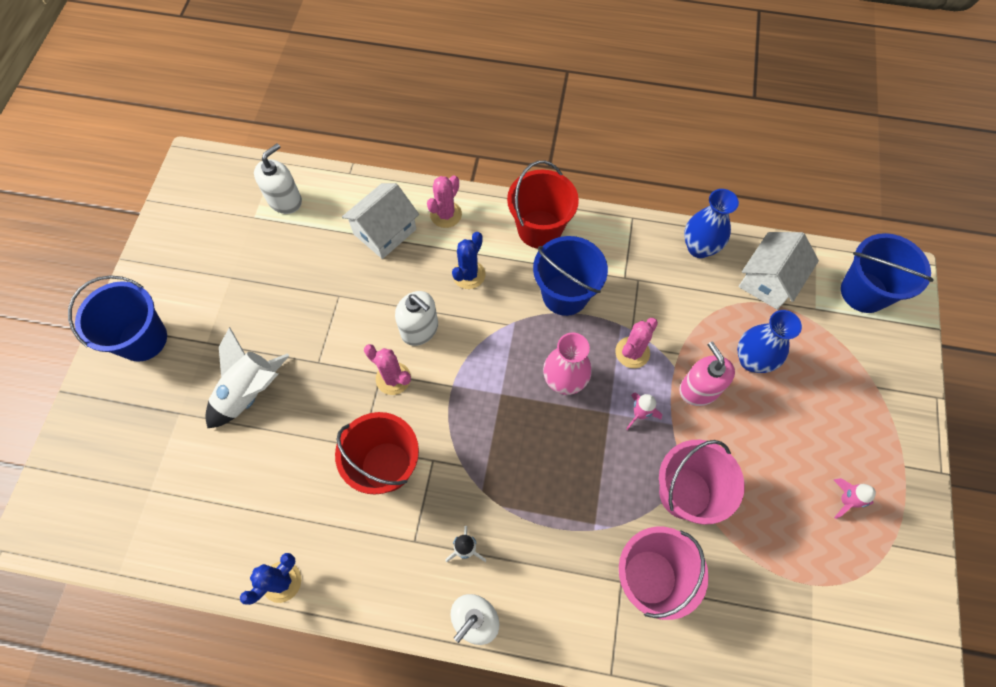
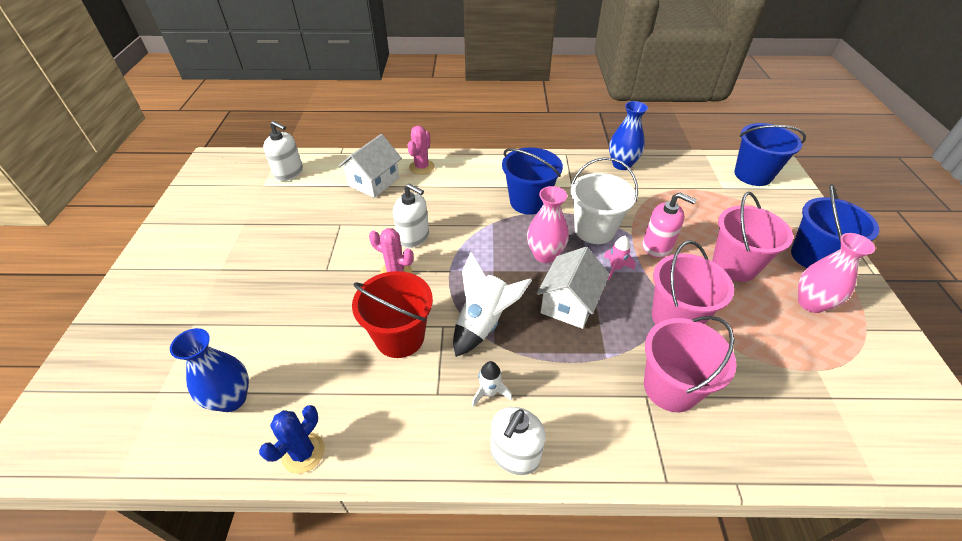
camera: 10 degrees left, 20 degrees down
blue bucket [68,275,167,362] -> blue bucket moved to [791,184,879,268]
white rocket [205,327,289,428] -> white rocket moved to [453,252,532,357]
white soap dispenser [254,143,302,214] -> white soap dispenser turned 90 degrees clockwise [263,121,303,181]
blue cactus [452,232,485,289] -> none
red bucket [507,161,579,248] -> none
pink cactus [615,318,658,368] -> white bucket [571,157,638,244]
pink soap dispenser [679,341,735,406] -> pink soap dispenser turned 150 degrees clockwise [643,192,696,258]
blue vase [737,310,802,373] -> blue vase moved to [170,328,249,412]
white house [739,232,819,310] -> white house moved to [537,247,610,329]
pink rocket [834,478,876,519] -> pink vase [798,233,875,313]
none -> pink bucket [712,192,793,282]

